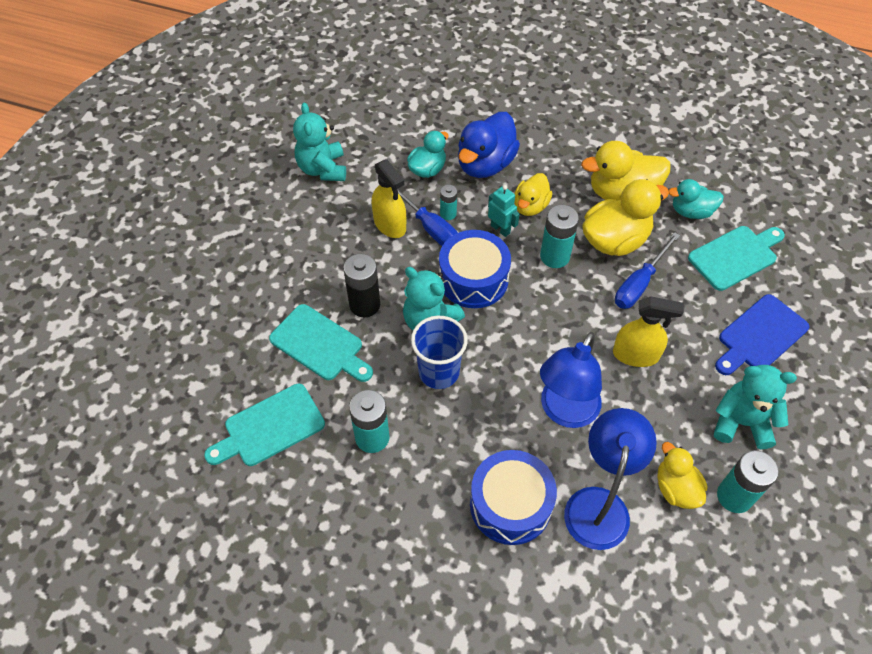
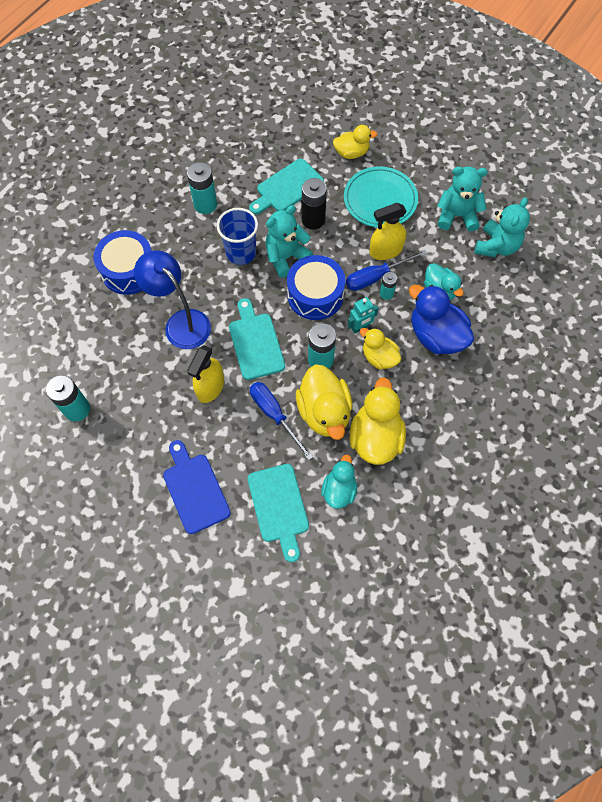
camera: 105 degrees right, 10 degrees up
turquoise cutting board [204,384,325,466] -> turquoise cutting board moved to [229,298,285,380]
blue lamp [564,408,657,550] -> none
yellow duck [658,442,707,509] -> yellow duck moved to [333,125,378,159]
turquoise teddy bear [714,365,797,449] -> turquoise teddy bear moved to [475,197,530,257]
none -> turquoise plate [344,166,418,228]

